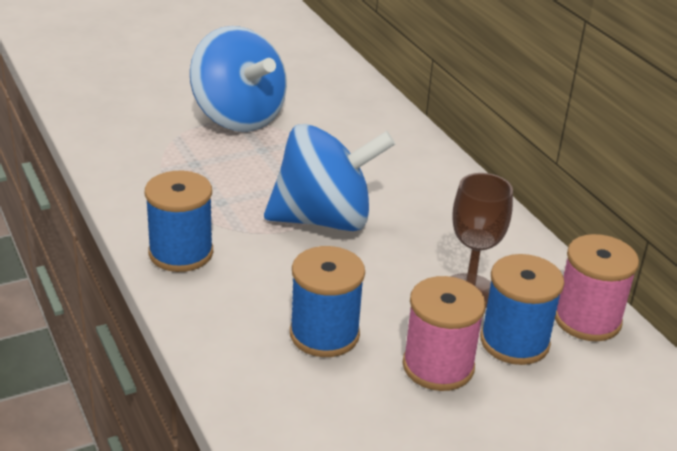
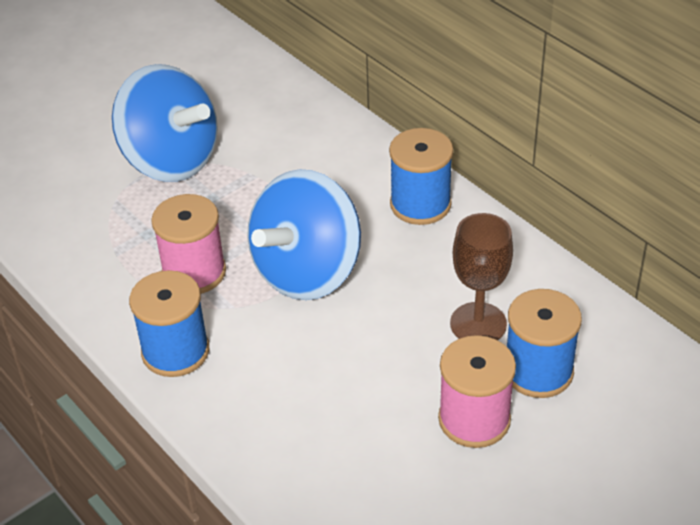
camera: 10 degrees left, 10 degrees up
blue spinning top [264,124,395,231] -> blue spinning top turned 150 degrees clockwise [247,170,361,300]
blue spool [290,246,365,357] -> blue spool moved to [389,128,453,225]
pink spool [555,234,639,341] -> pink spool moved to [151,194,226,294]

